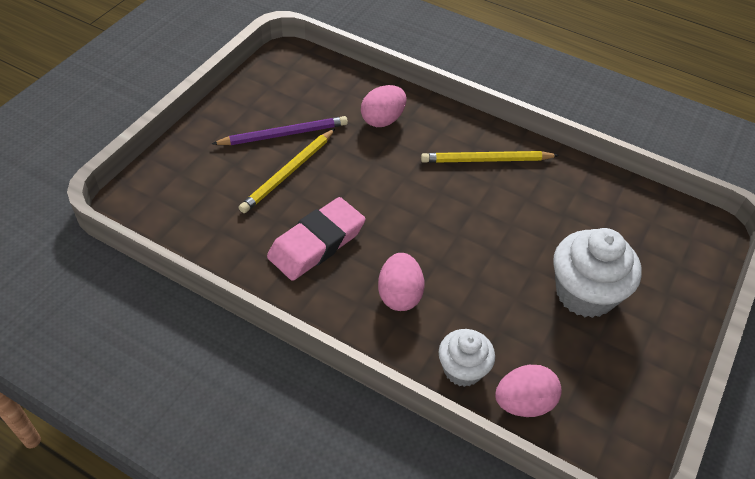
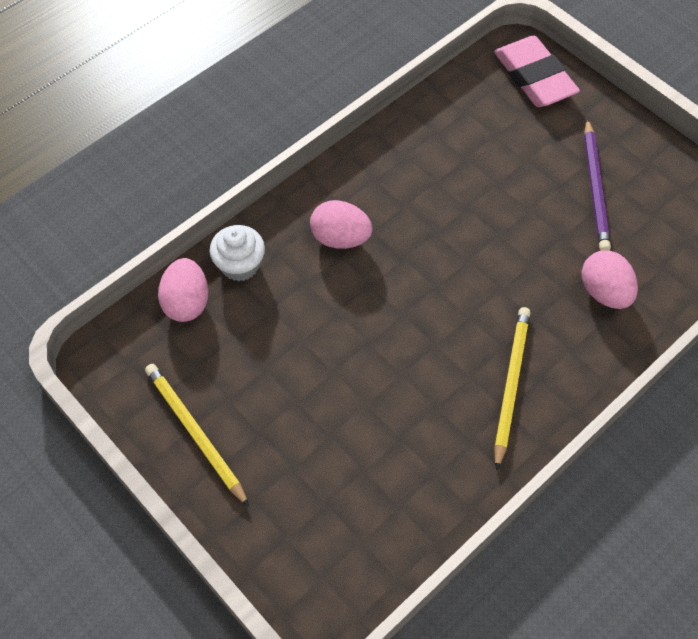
camera: 110 degrees right, 10 degrees up
yellow pencil [239,129,335,213] -> yellow pencil moved to [145,364,249,507]
pink eraser [267,197,366,281] -> pink eraser moved to [494,36,580,107]
white cupcake [553,228,642,318] -> none

